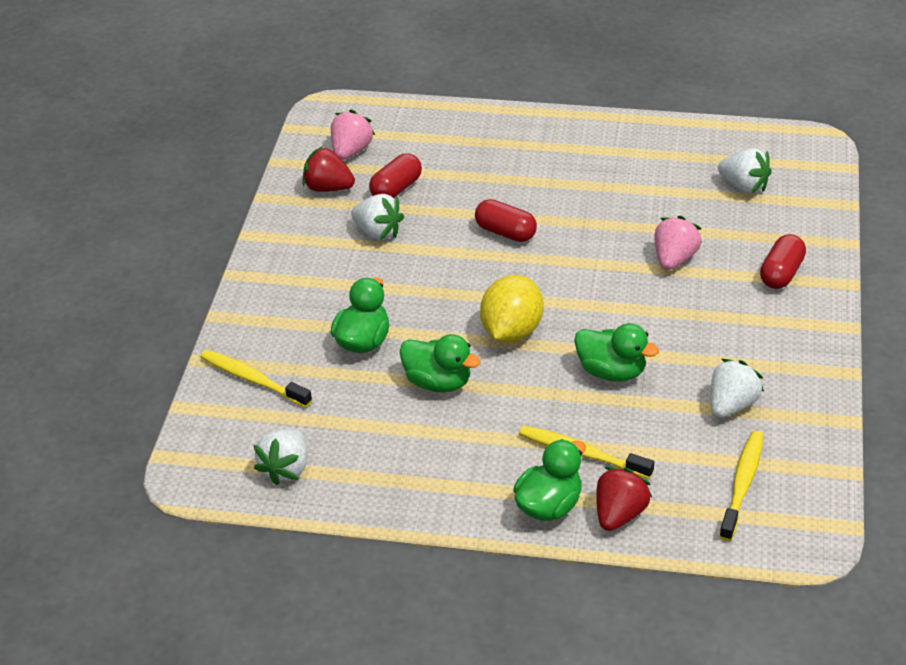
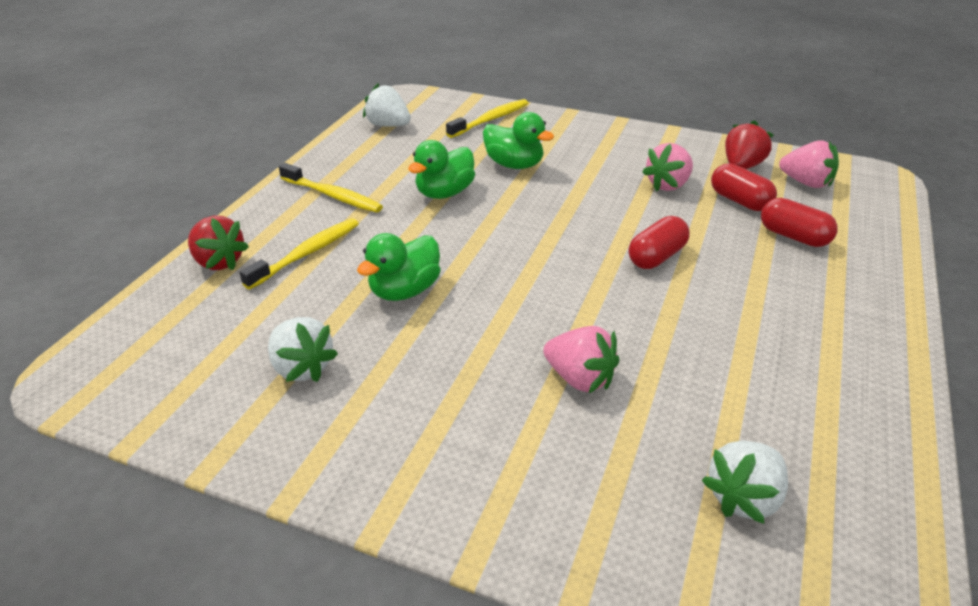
camera: 100 degrees right, 5 degrees down
white strawberry [351,194,404,240] -> pink strawberry [642,143,693,191]
yellow lemon [480,275,543,342] -> none
green duck [513,439,586,521] -> none
yellow toothbrush [719,431,764,541] -> yellow toothbrush moved to [279,163,383,213]
red capsule [760,234,806,289] -> red capsule moved to [761,198,838,247]

